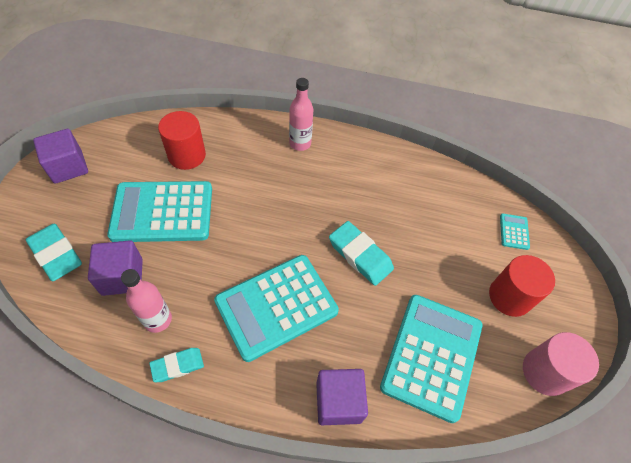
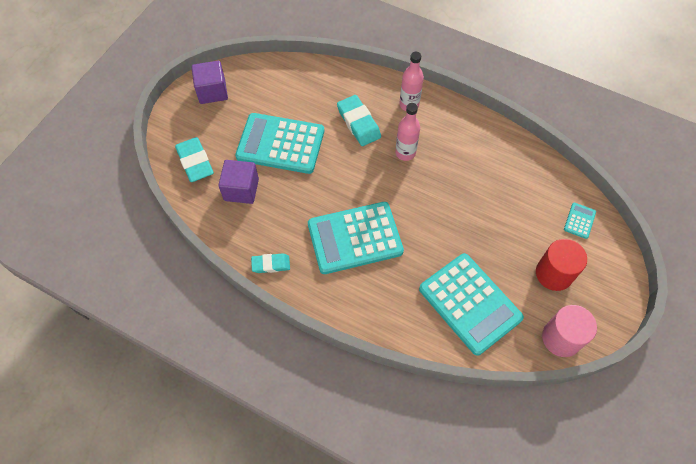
camera: 20 degrees right, 5 degrees up
pink bottle [121,269,172,333] -> pink bottle moved to [395,103,420,161]
red cylinder [158,111,206,170] -> none
purple cube [316,369,368,425] -> none
turquoise eraser [329,221,394,286] -> turquoise eraser moved to [337,95,381,146]
turquoise calculator [380,295,483,423] -> turquoise calculator turned 105 degrees clockwise [419,253,524,356]

